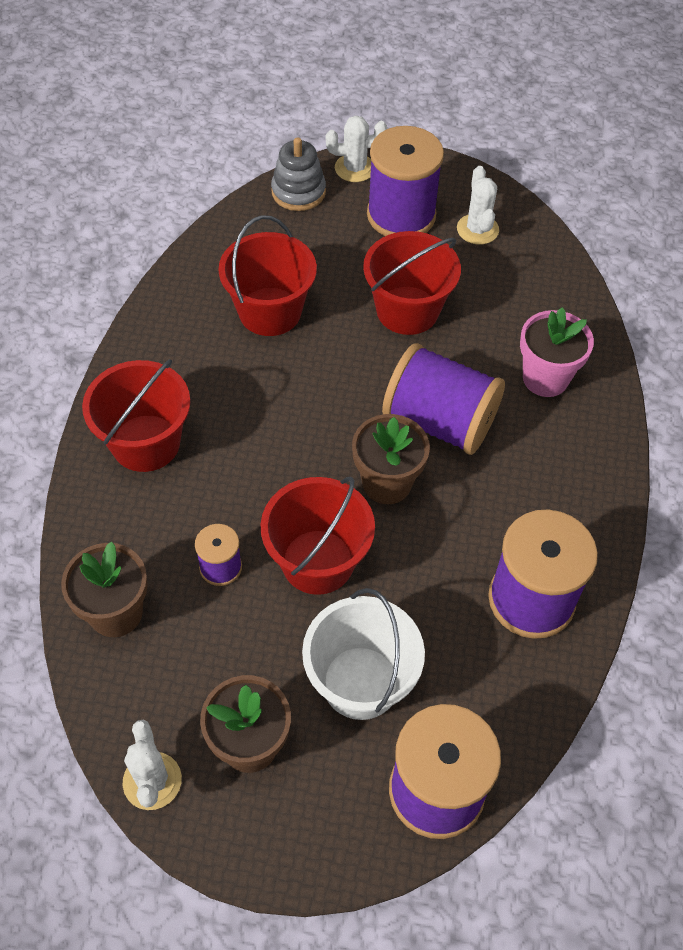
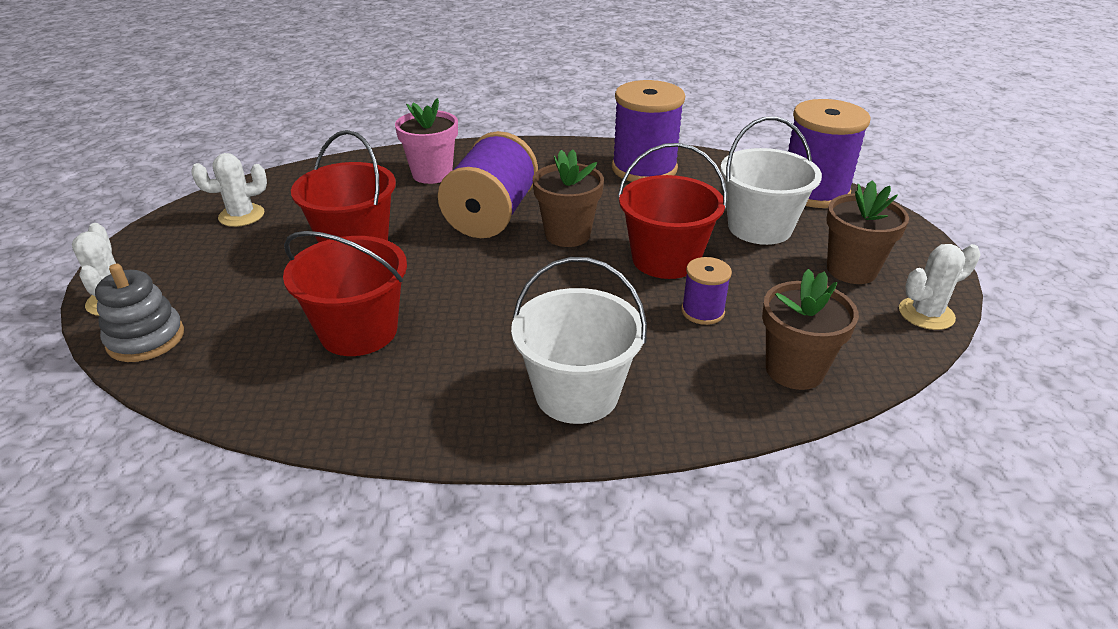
camera: 100 degrees left, 20 degrees down
red bucket [82,359,190,472] -> white bucket [511,257,647,424]
purple spool [367,126,444,236] -> none

